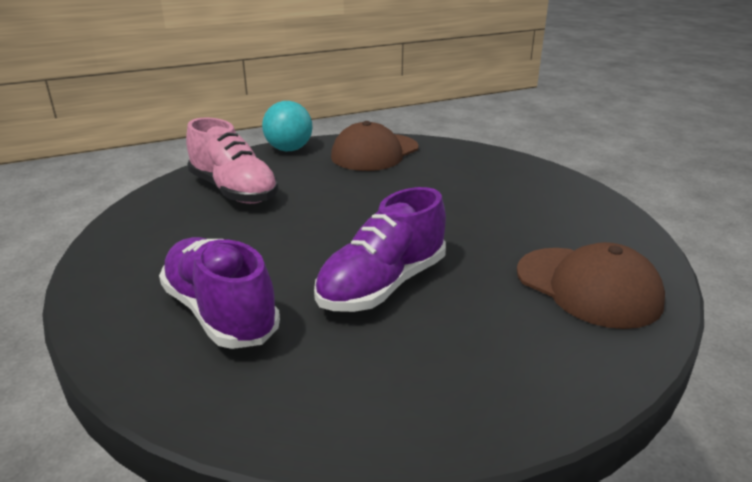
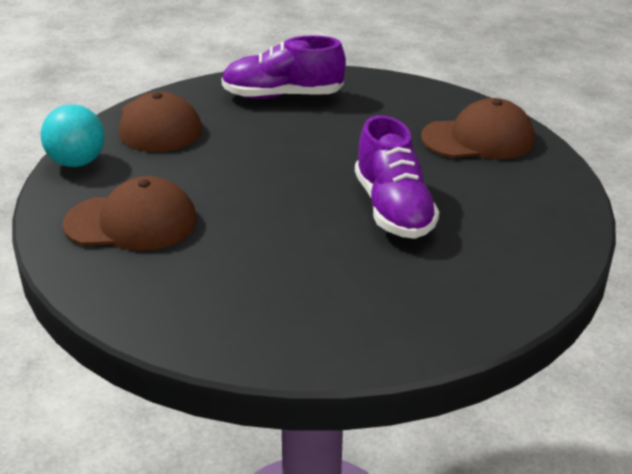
camera: 55 degrees left, 5 degrees up
purple shoe [159,237,280,349] -> purple shoe moved to [221,35,346,99]
pink shoe [186,118,279,204] -> brown cap [63,176,197,251]

